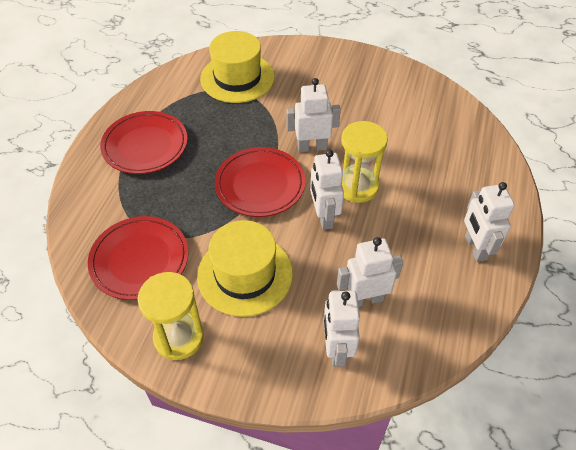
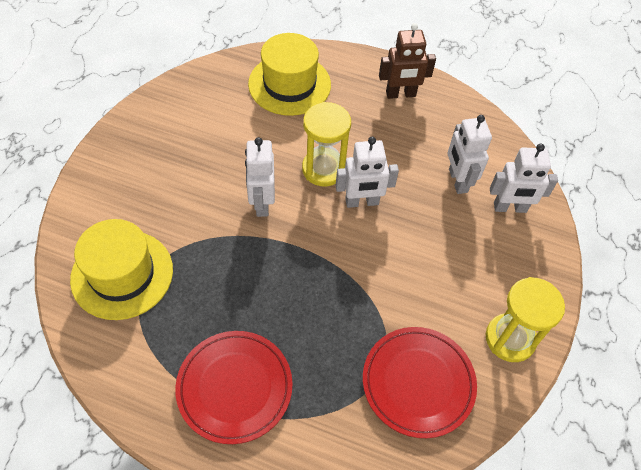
camera: 90 degrees left, 5 degrees up
yellow hat [197,220,293,317] -> yellow hat moved to [248,33,331,116]
red plate [215,147,305,217] -> none
white robot [464,182,515,262] -> brown robot [379,23,436,99]

